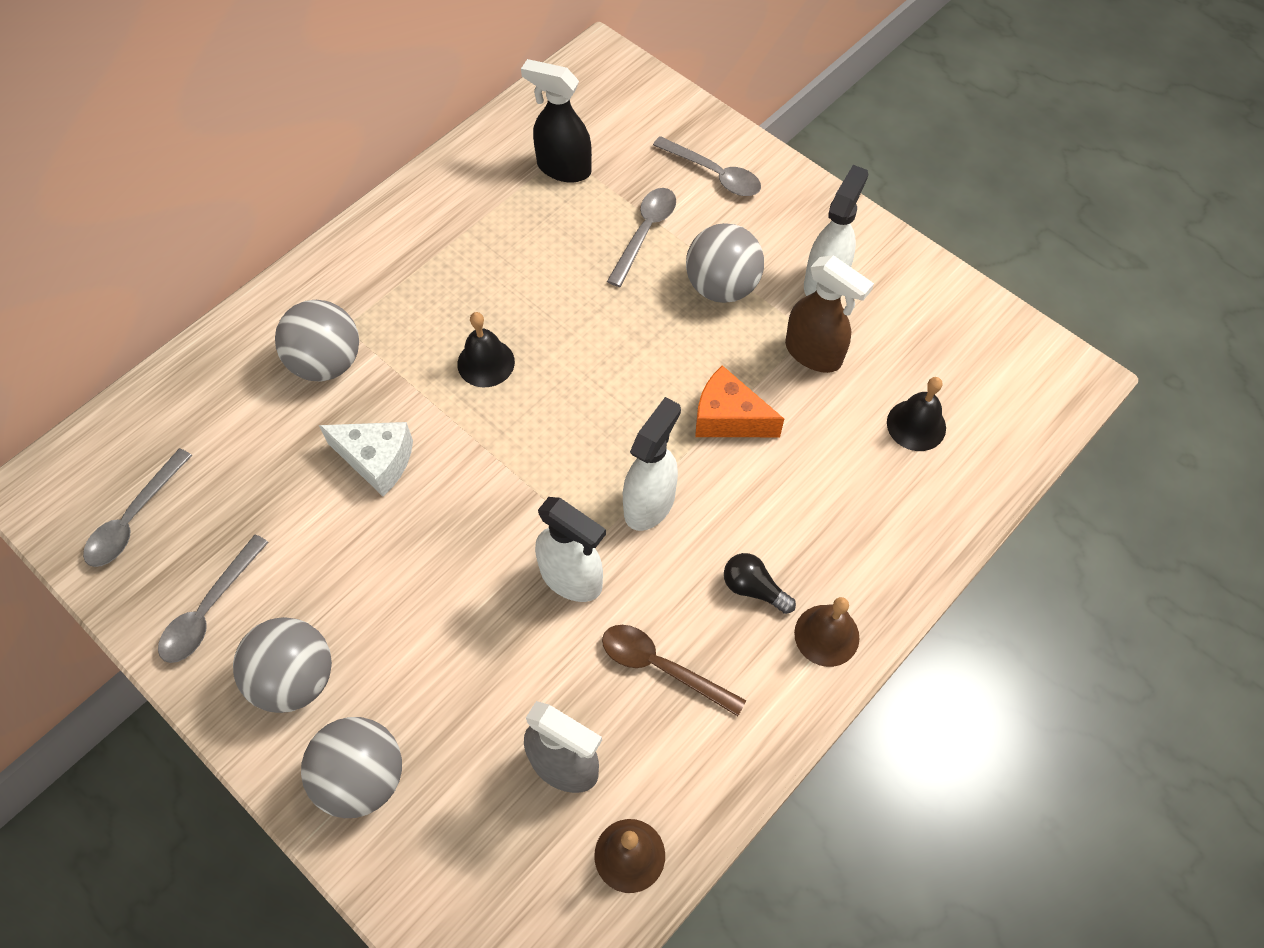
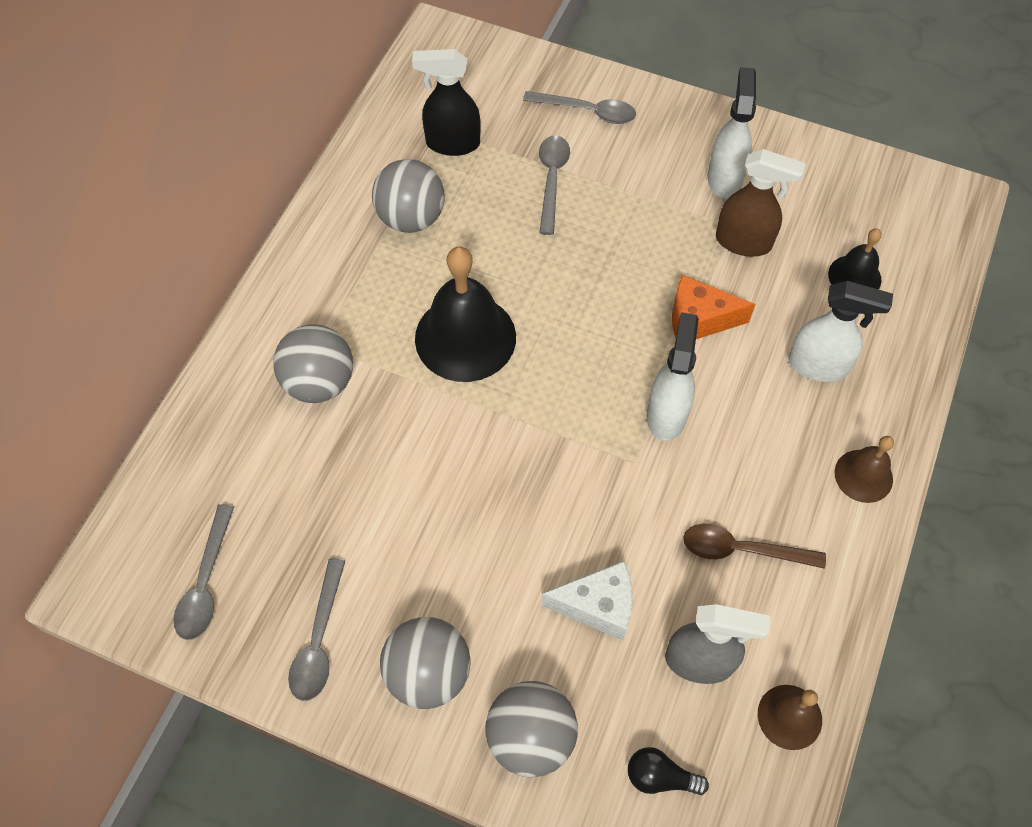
camera: 20 degrees left, 0 degrees up
white cheese [319,422,413,496] -> white cheese moved to [541,561,633,640]
black bell [457,312,515,387] -> black bell [415,247,516,382], size x1.86
white spray bottle [535,497,606,602] -> white spray bottle moved to [788,281,893,382]
grey ball [686,223,764,303] -> grey ball moved to [372,159,444,233]
black light bulb [724,553,796,614] -> black light bulb moved to [628,747,709,795]

